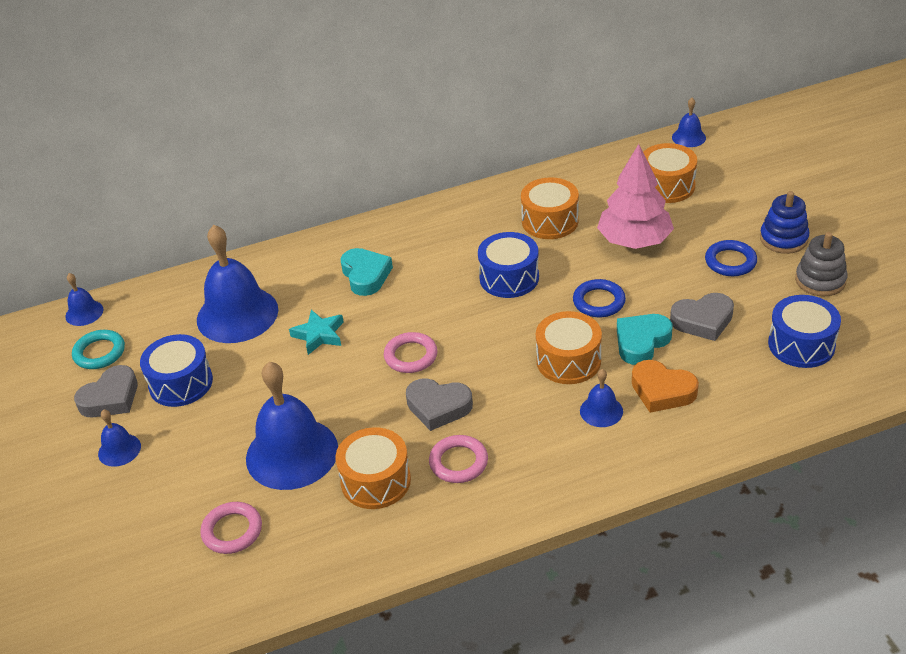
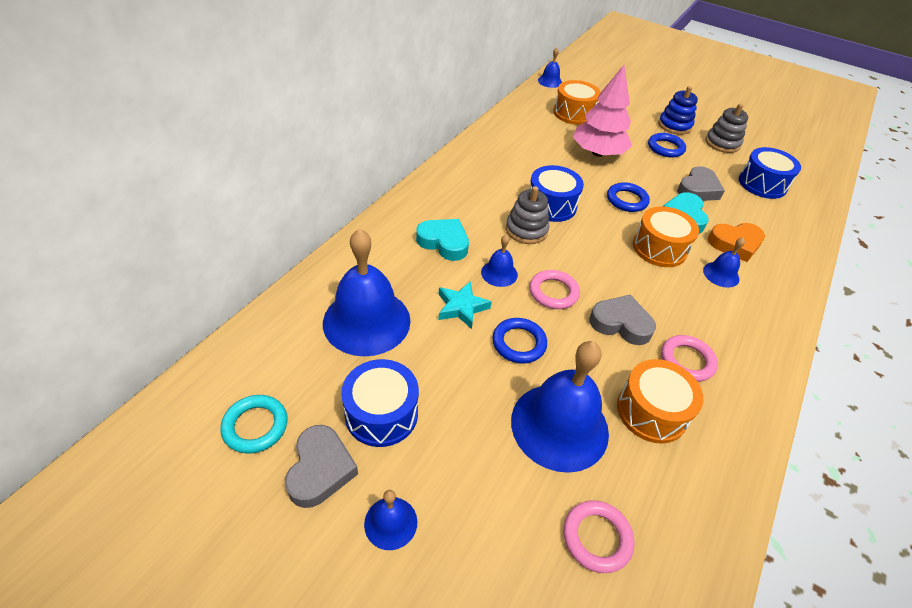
camera: 45 degrees left, 5 degrees up
blue bell [65,273,103,326] -> blue bell moved to [481,235,518,287]
grey heart [406,378,473,431] -> grey heart turned 135 degrees counterclockwise [589,295,656,345]
orange drum [521,177,579,239] -> none
none -> blue ring [492,318,547,363]
none -> grey stacking toy [506,186,549,244]

